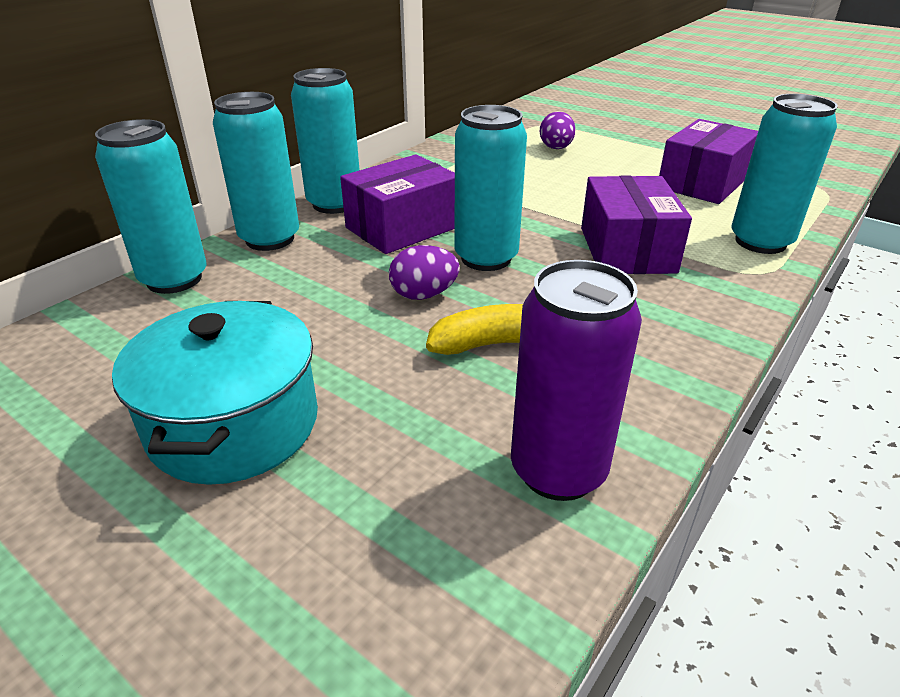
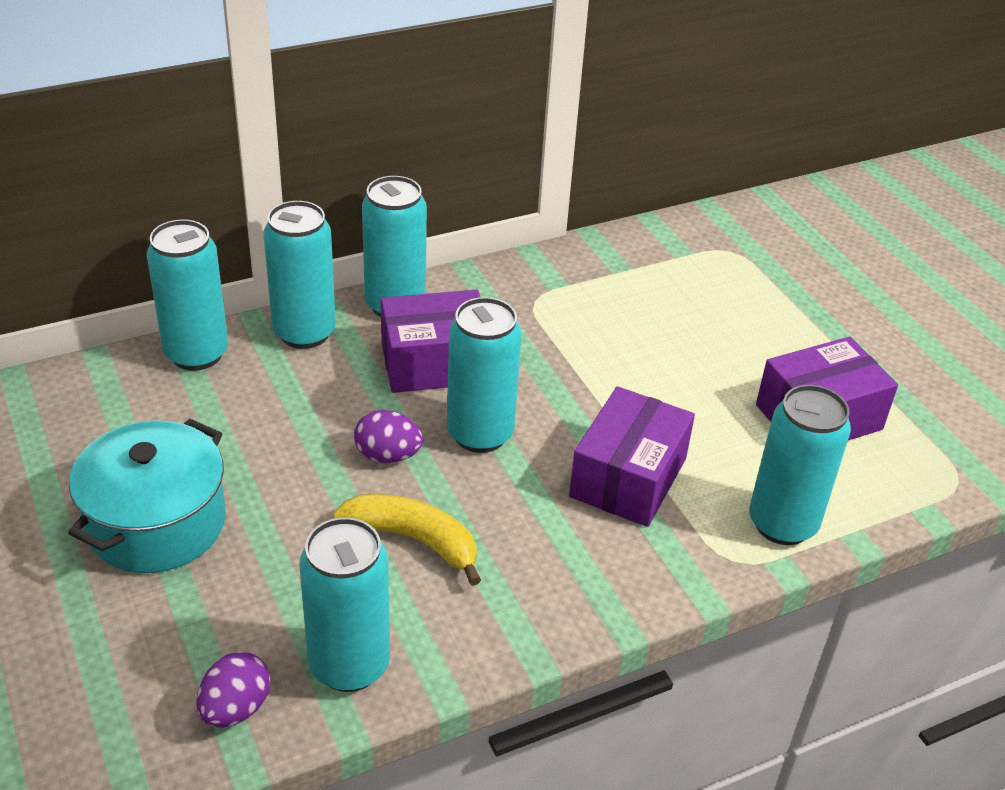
camera: 25 degrees right, 5 degrees up
purple can [511,260,642,501] -> turquoise can [299,517,390,692]
purple egg [540,111,576,149] -> purple egg moved to [196,652,270,727]

